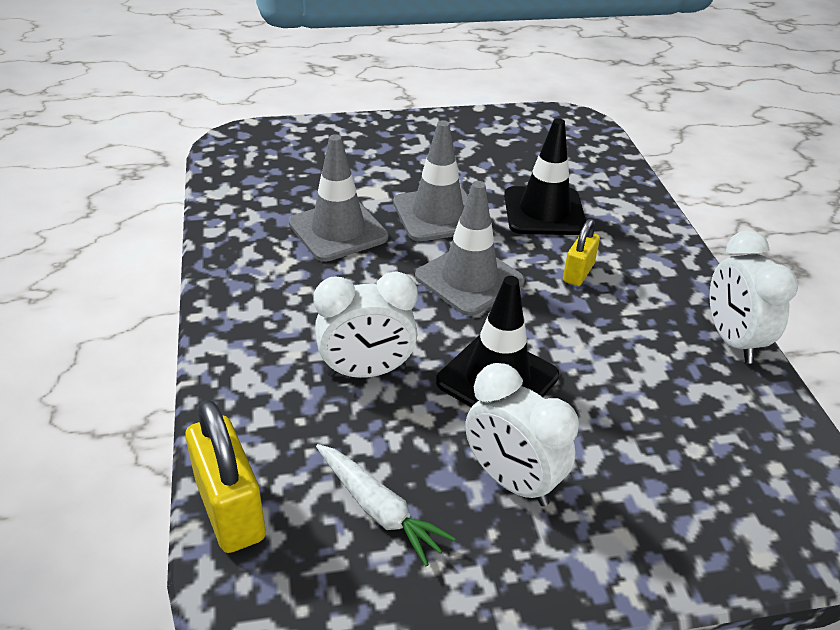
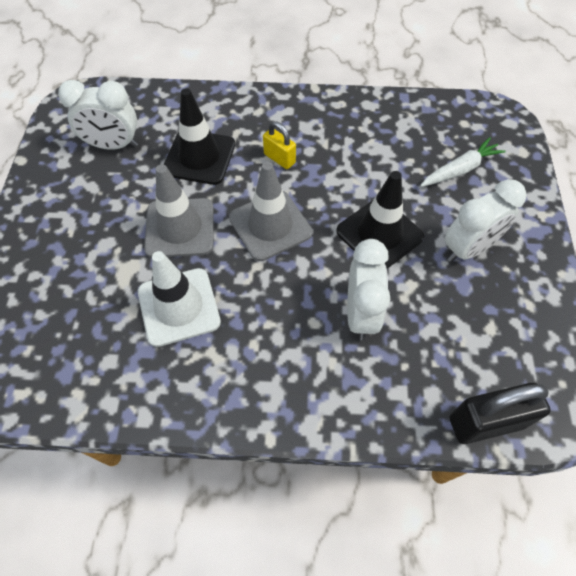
camera: 75 degrees left, 20 degrees up
yellow padlock [185,400,266,553] -> black padlock [450,383,551,444]
grey traffic cone [289,134,388,262] -> white traffic cone [138,251,221,347]
white carrot [316,444,456,566] -> white carrot moved to [420,137,506,187]
white clock [710,230,798,364] -> white clock moved to [58,80,138,150]

